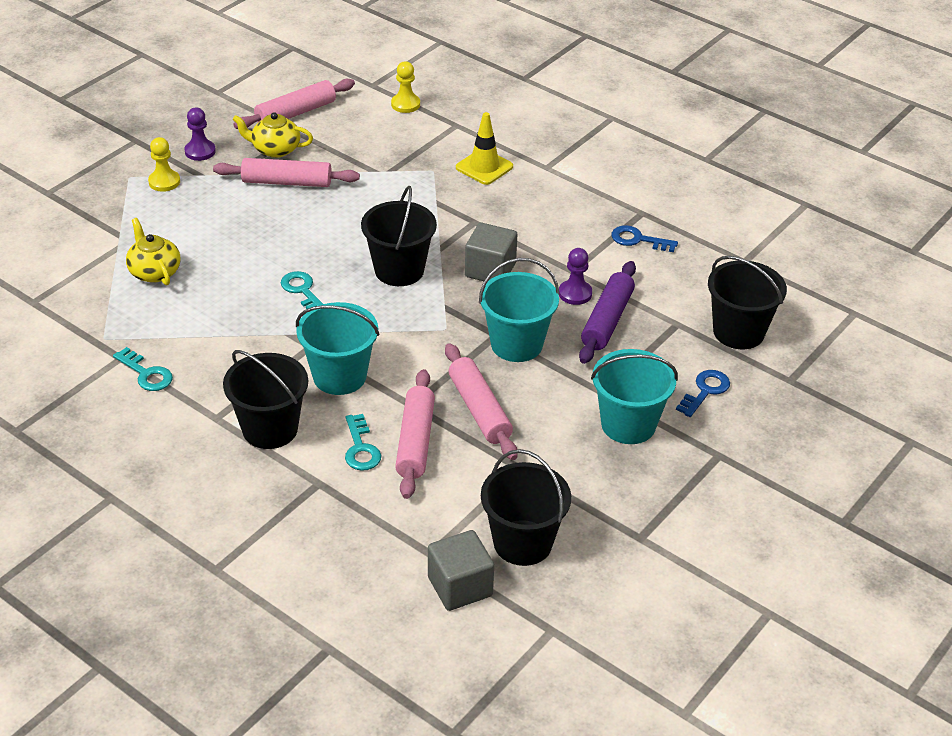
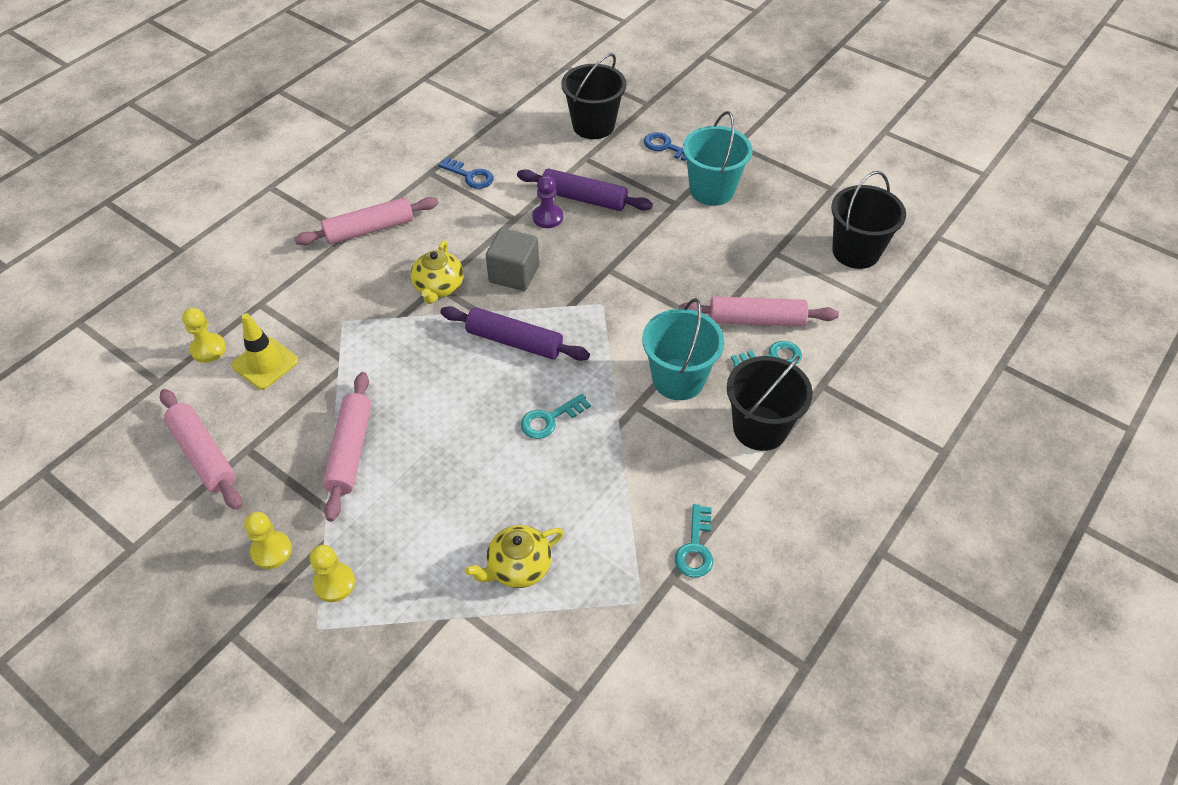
camera: 90 degrees left, 10 degrees up
turquoise key [113,347,173,391] -> turquoise key turned 150 degrees clockwise [675,504,713,578]
purple pawn [185,107,216,161] -> yellow pawn [244,512,292,569]
yellow teapot [232,112,313,158] -> yellow teapot moved to [411,241,464,304]
black bucket [361,186,437,286] -> purple rolling pin [440,306,590,361]
grey cube [428,530,494,611] -> none
pink rolling pin [445,343,518,460] -> pink rolling pin moved to [294,197,438,245]
yellow traffic cone [456,112,513,185] -> yellow traffic cone moved to [231,313,299,390]
turquoise bucket [479,258,560,362] -> none
blue key [611,225,678,252] -> blue key turned 75 degrees counterclockwise [438,157,494,189]

